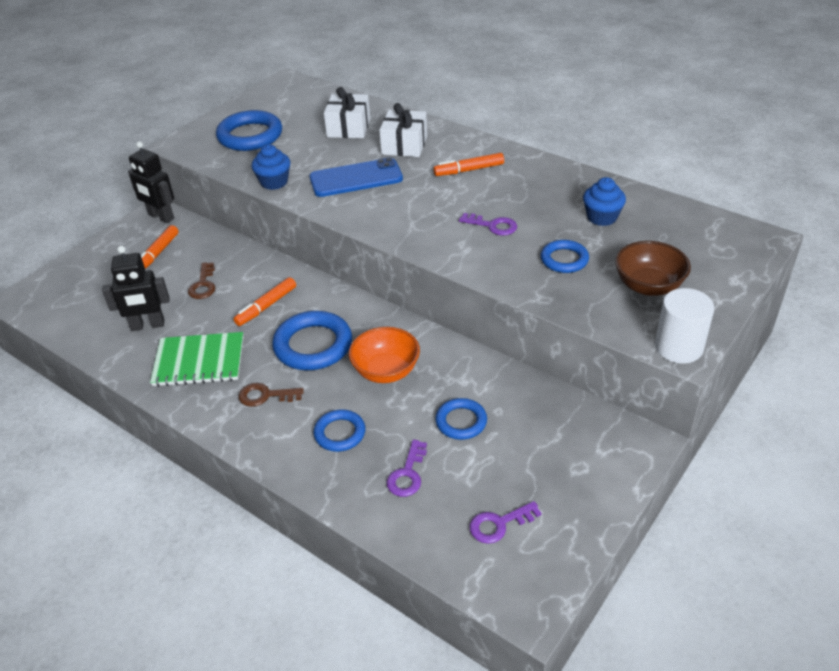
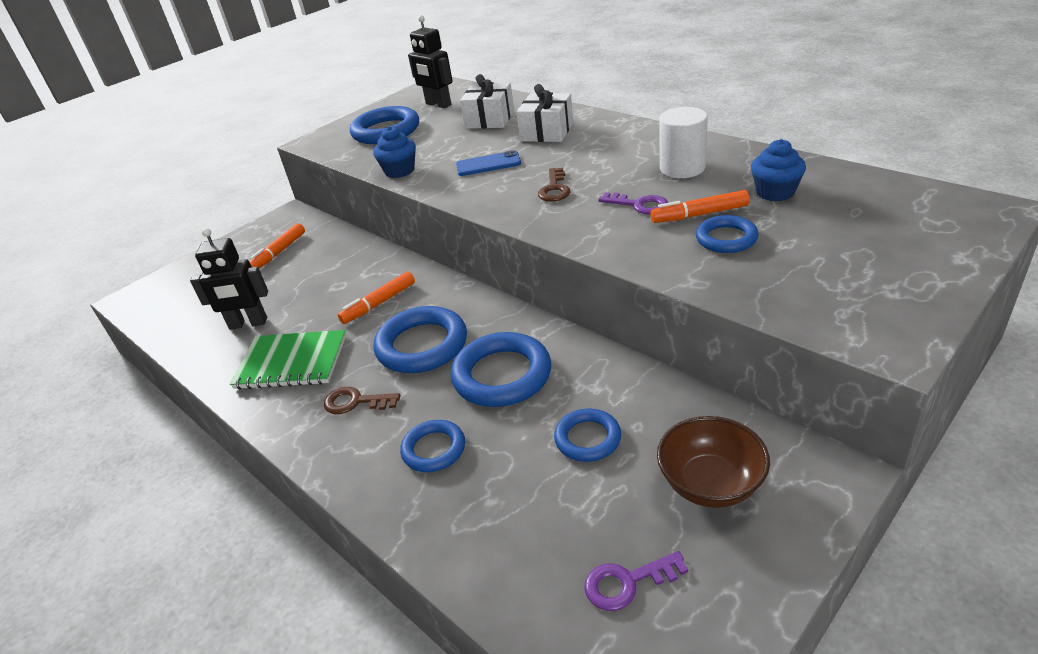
camera: 10 degrees right, 5 degrees down
black robot [128,141,174,223] -> black robot moved to [408,15,453,108]
brown key [188,262,215,299] -> brown key moved to [538,168,570,202]
blue phone [310,157,403,197] -> blue phone [456,150,521,176], size x0.63
orange bowl [349,327,420,383] -> blue ring [451,332,551,407]
purple key [387,440,427,497] -> none
orange marker [433,153,504,176] -> orange marker moved to [651,190,750,223]
brown bowl [615,241,691,296] -> brown bowl moved to [657,416,770,508]
white cylinder [655,288,715,364] -> white cylinder moved to [659,107,708,178]

